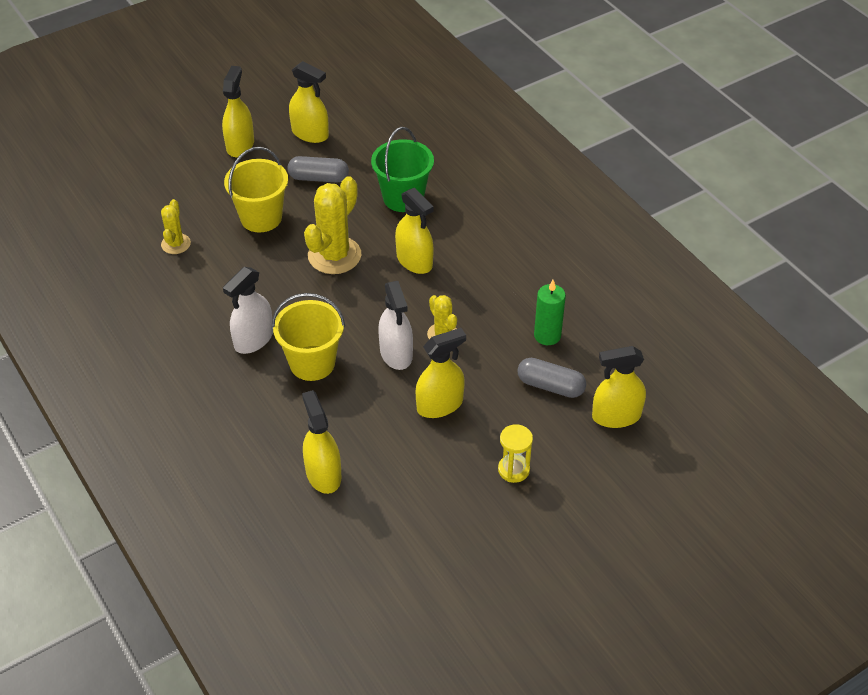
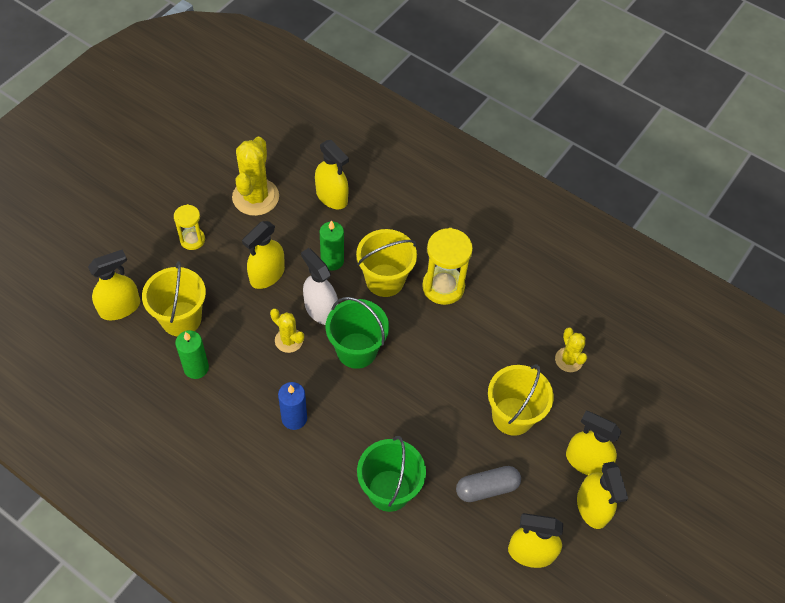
camera: 155 degrees right, 10 degrees up
white spray bottle [223,267,273,354] -> yellow hourglass [422,228,473,305]
yellow cactus [304,176,361,274] -> yellow cactus moved to [232,137,279,216]
yellow spray bottle [395,188,434,274] -> yellow spray bottle moved to [566,411,621,475]
grey capsule [517,358,586,398] -> yellow bucket [142,261,206,336]
none -> blue candle [278,382,307,430]
none -> green candle [320,220,344,271]
none -> green bucket [326,297,389,369]

